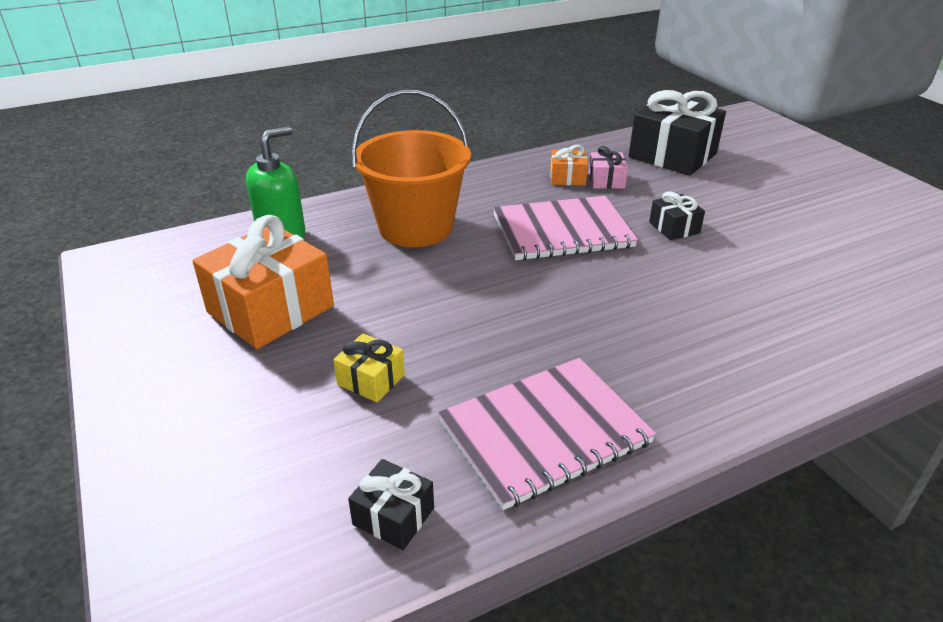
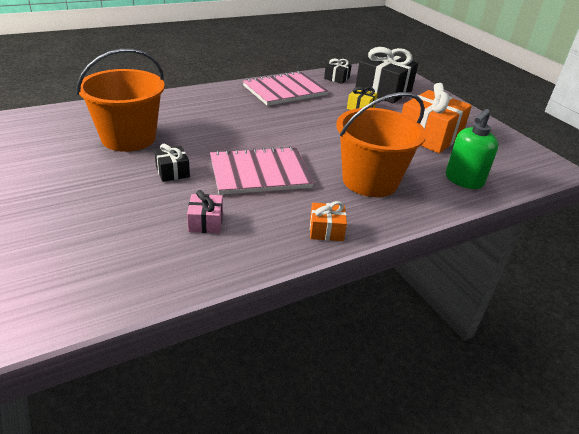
camera: 175 degrees right, 0 degrees up
orange gift [550,145,588,186] -> orange gift moved to [310,201,347,241]
black gift [629,90,726,176] -> black gift moved to [355,47,418,103]
none -> orange bucket [77,49,165,152]

